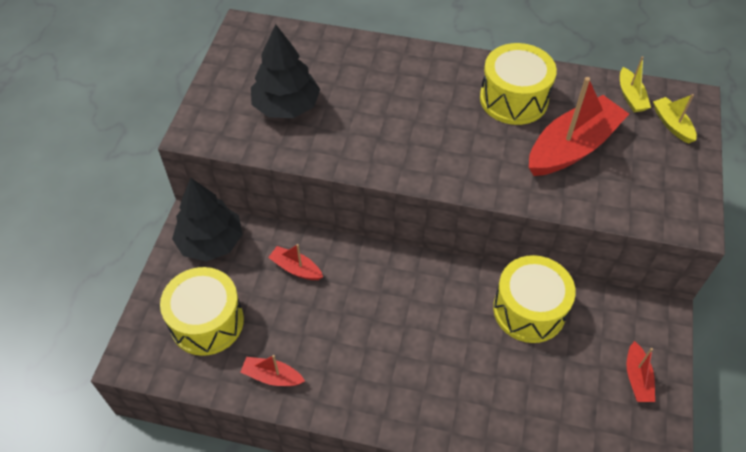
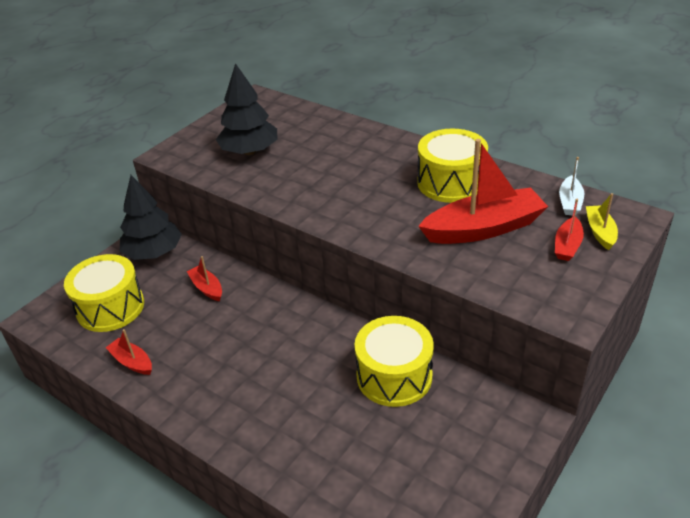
camera: 25 degrees right, 15 degrees down
yellow boat [620,56,651,112] -> white boat [559,157,584,216]
red boat [627,341,655,402] -> red boat moved to [555,199,584,261]

